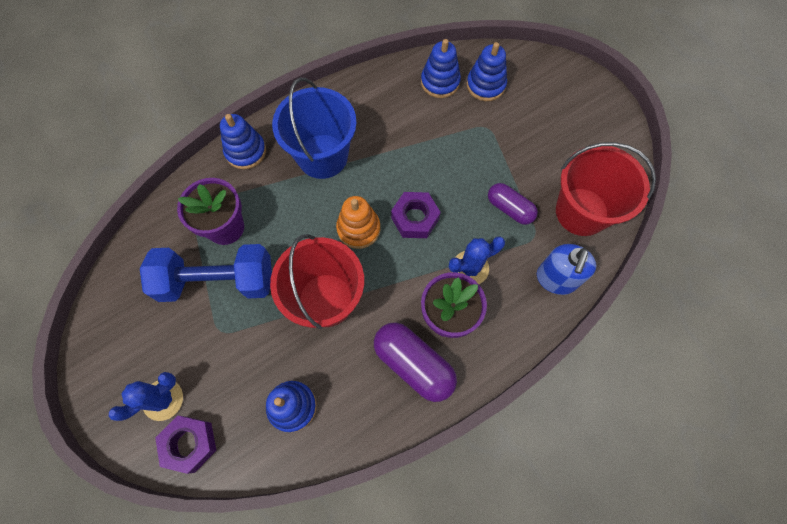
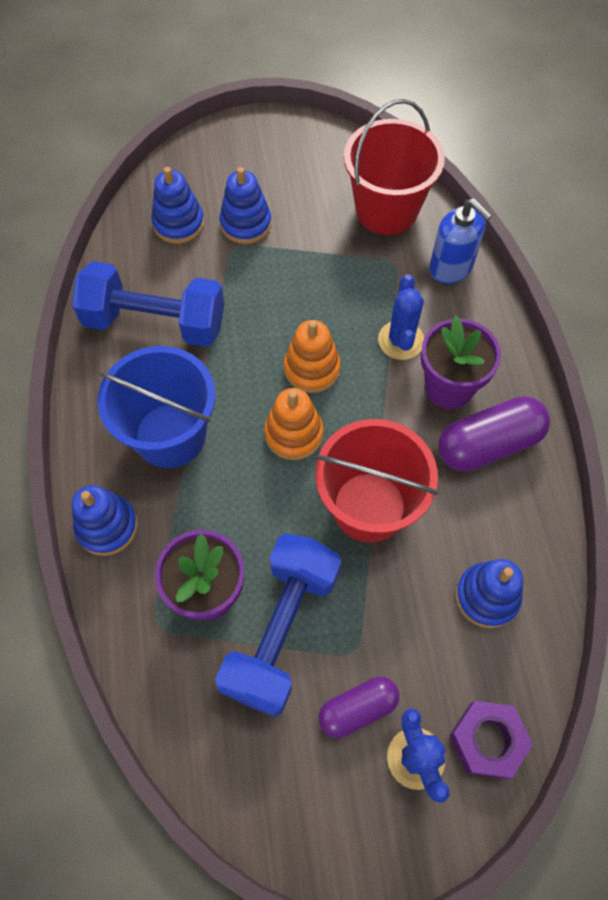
camera: 65 degrees left, 5 degrees down
purple nut [391,192,441,238] -> orange stacking toy [284,320,341,393]
blue stacking toy [421,39,461,98] -> blue stacking toy moved to [219,167,272,244]
purple capsule [488,183,538,225] -> purple capsule moved to [319,677,399,738]
none -> blue dumbbell [72,261,224,347]

